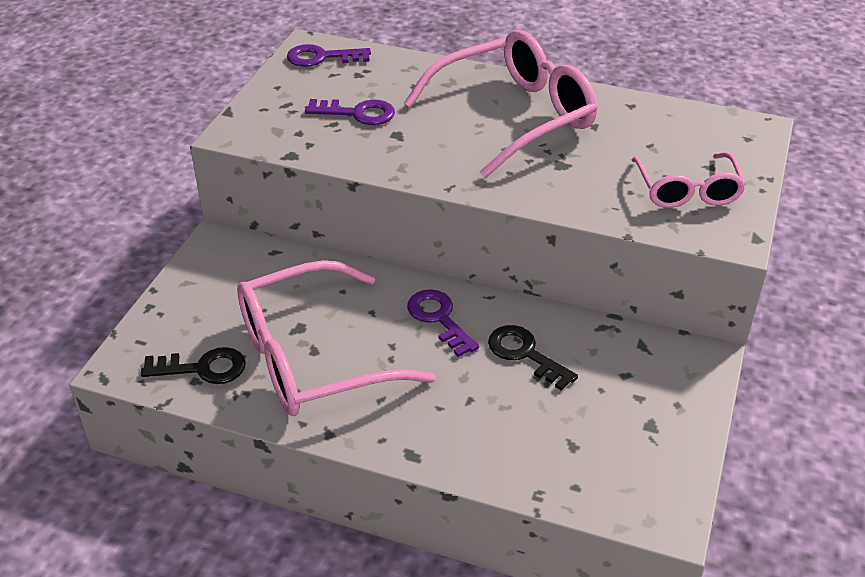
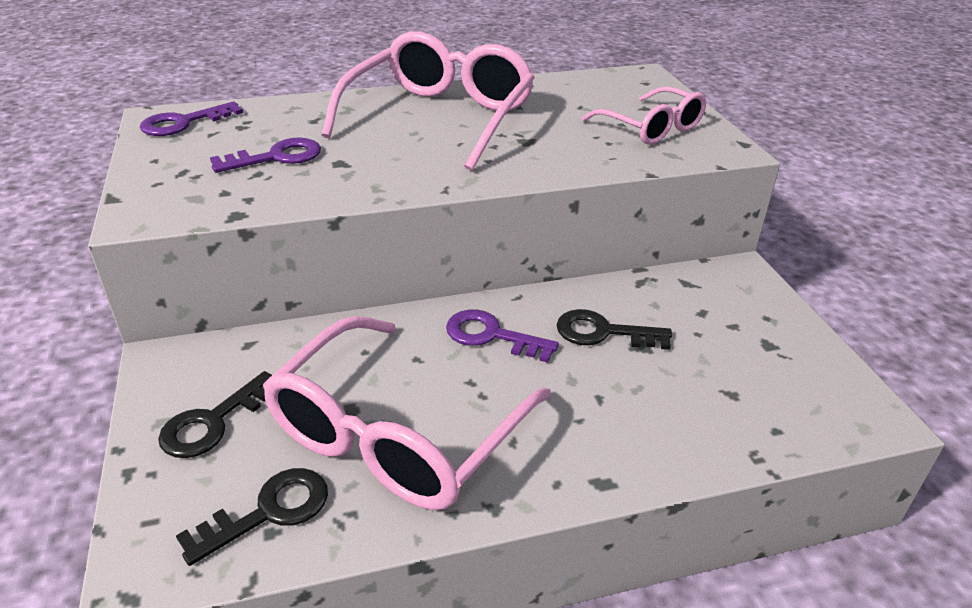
camera: 35 degrees left, 5 degrees down
none -> black key [158,371,272,458]

